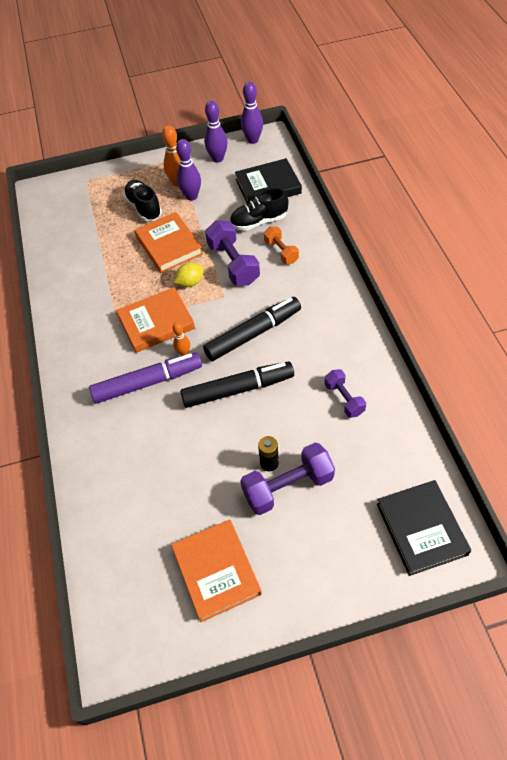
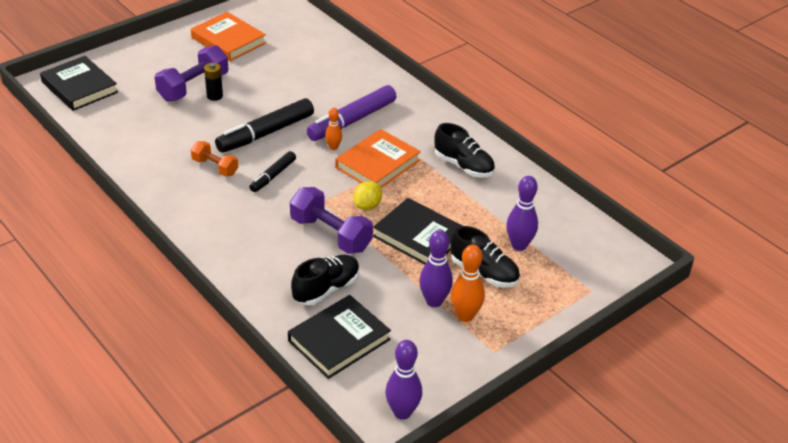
camera: 150 degrees right, 15 degrees down
orange book [135,212,203,273] -> black book [373,198,462,265]
black marker [203,297,301,361] -> black marker [249,151,296,192], size x0.56
purple bowling pin [204,101,227,163] -> purple bowling pin moved to [506,176,538,251]
orange dumbbell [264,227,299,264] -> orange dumbbell moved to [191,141,238,176]
purple dumbbell [324,369,366,418] -> none
none -> black shoe [435,123,495,178]

